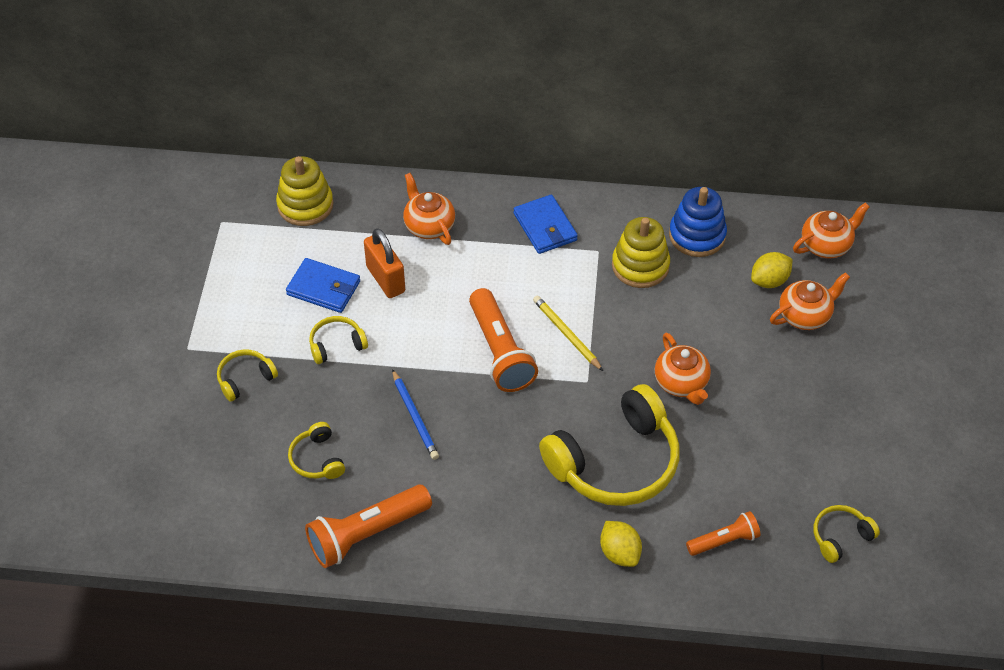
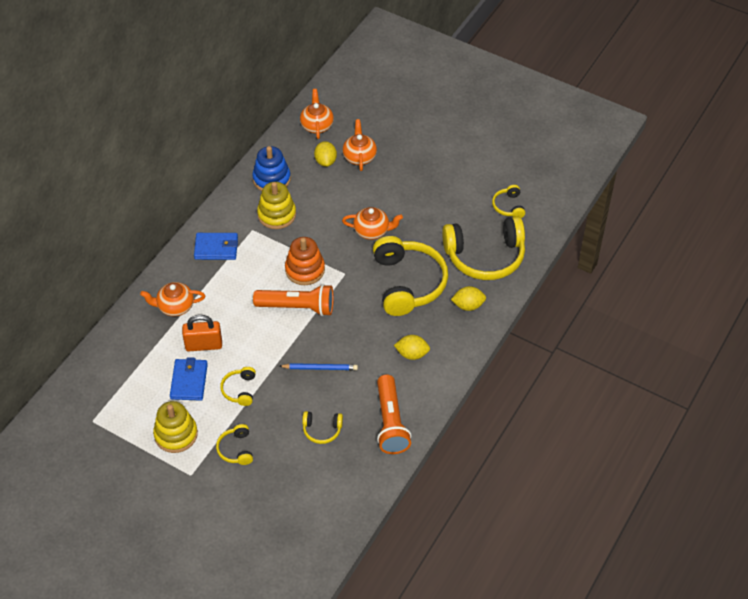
camera: 65 degrees left, 0 degrees up
yellow stacking toy [276,156,333,226] -> yellow stacking toy moved to [153,401,198,453]
blue wallet [286,258,360,313] -> blue wallet turned 45 degrees counterclockwise [170,357,208,401]
yellow pencil [533,296,603,371] -> orange stacking toy [285,237,325,285]
orange flashlight [686,511,761,556] -> yellow headphones [442,216,525,280]
none -> yellow lemon [394,335,430,360]

